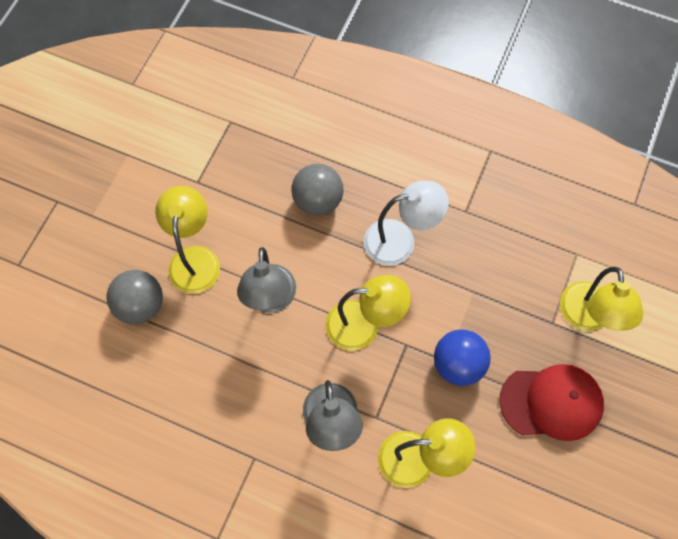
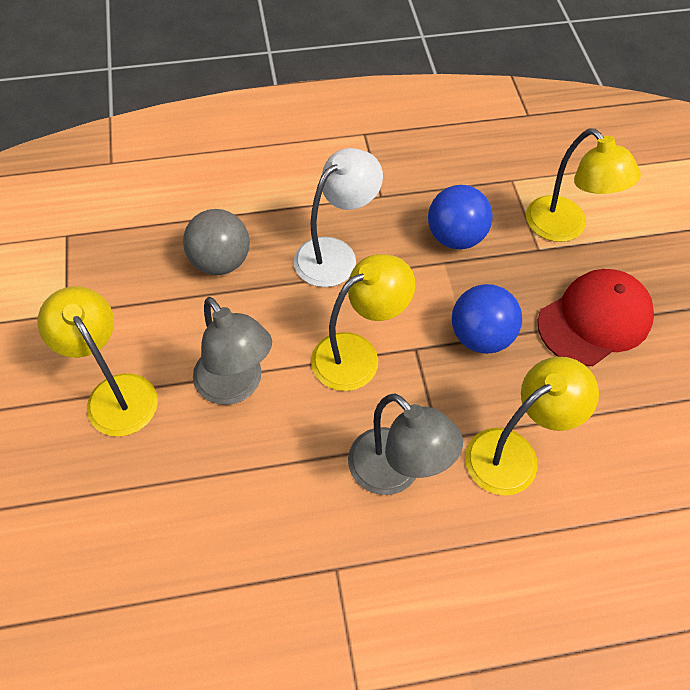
camera: 35 degrees left, 10 degrees down
grey ball [107,270,163,324] -> none
none -> blue ball [428,185,493,250]

